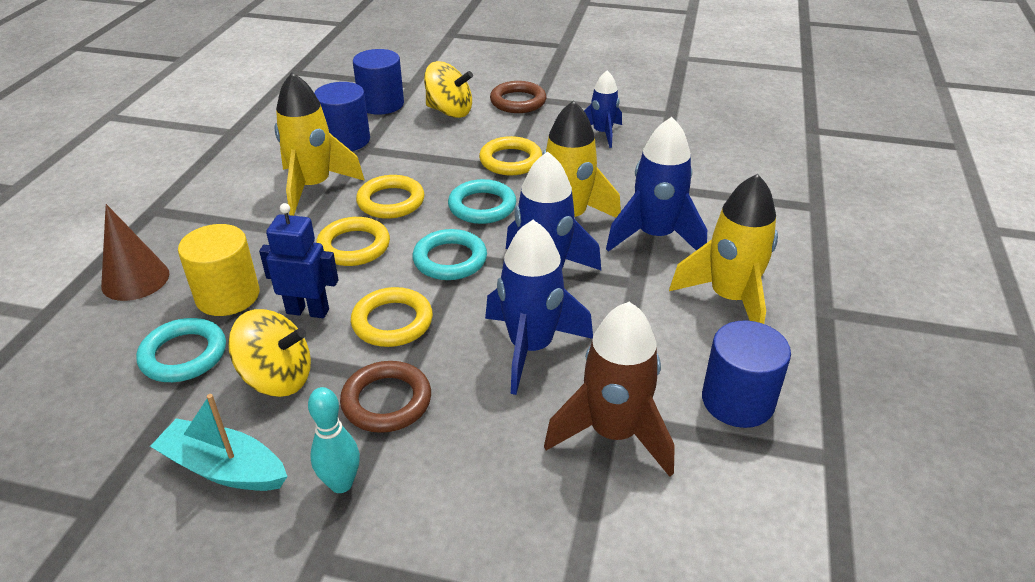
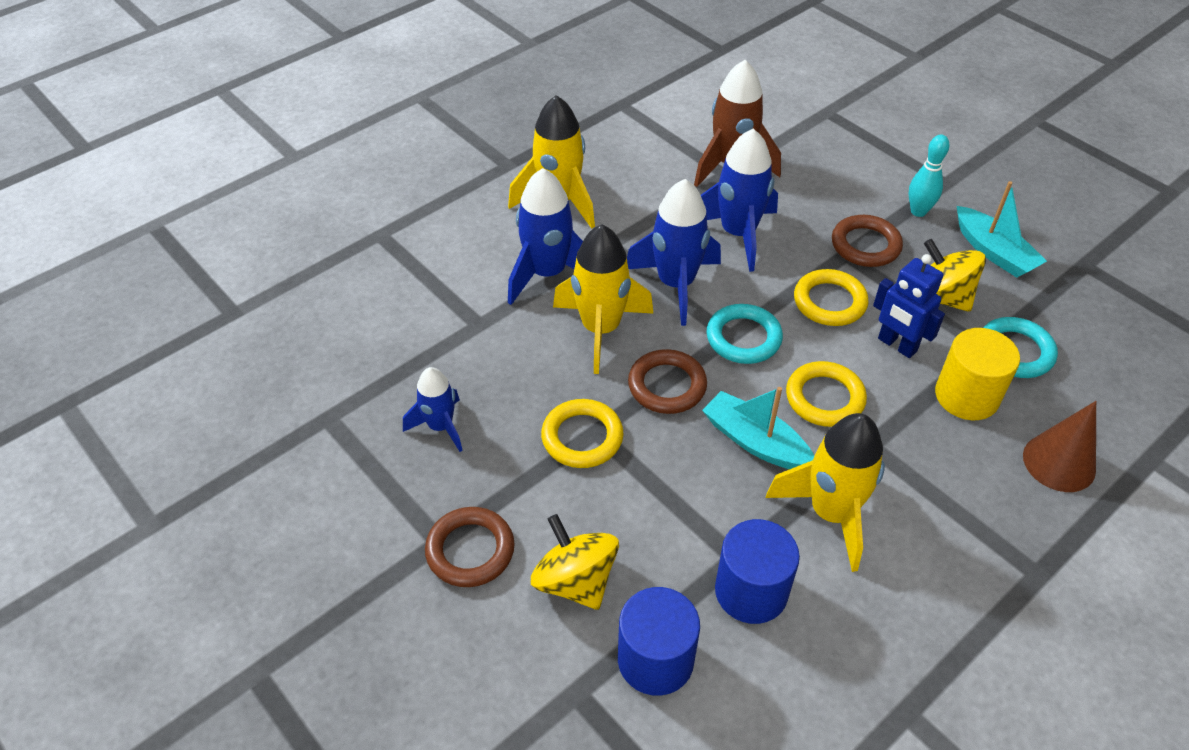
camera: 145 degrees left, 10 degrees up
yellow ring [356,175,424,219] -> turquoise boat [702,387,814,469]
turquoise ring [448,179,516,224] -> brown ring [628,349,707,414]
blue cylinder [702,321,791,428] -> none

